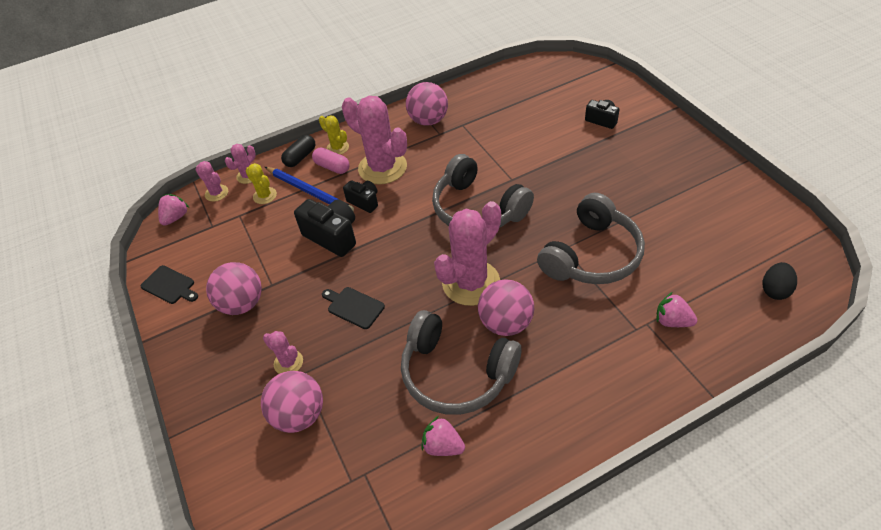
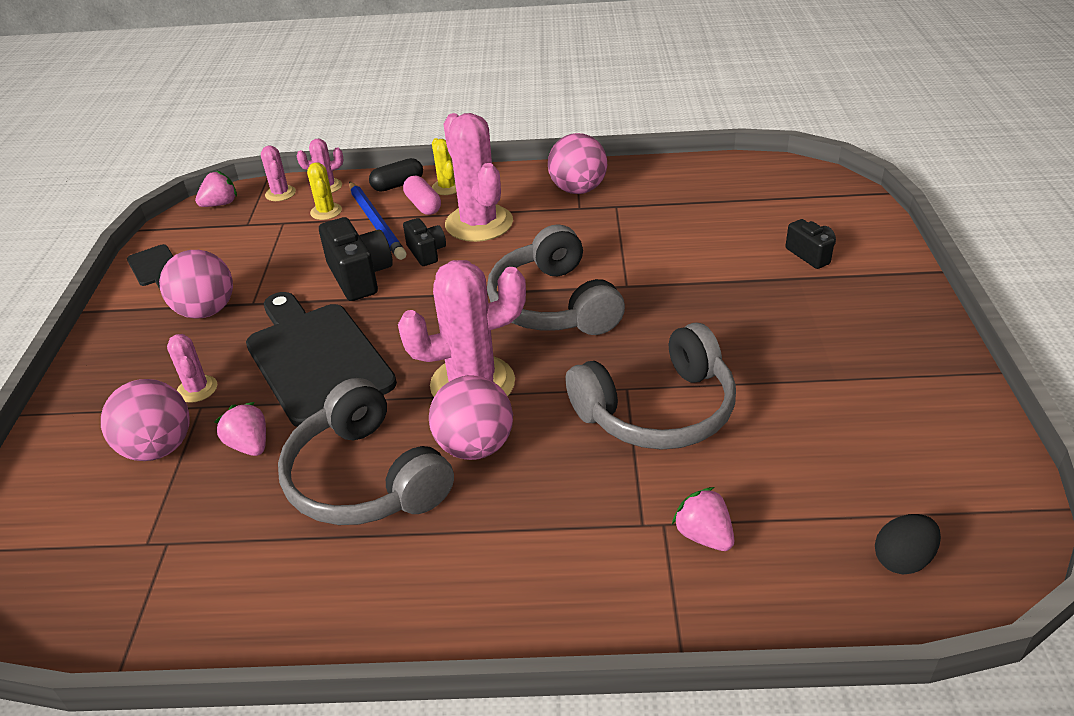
camera: 25 degrees right, 10 degrees down
black cutting board [322,287,385,329] -> black cutting board [246,292,397,427], size x2.25
pink strawberry [421,416,465,456] -> pink strawberry moved to [214,402,266,456]

